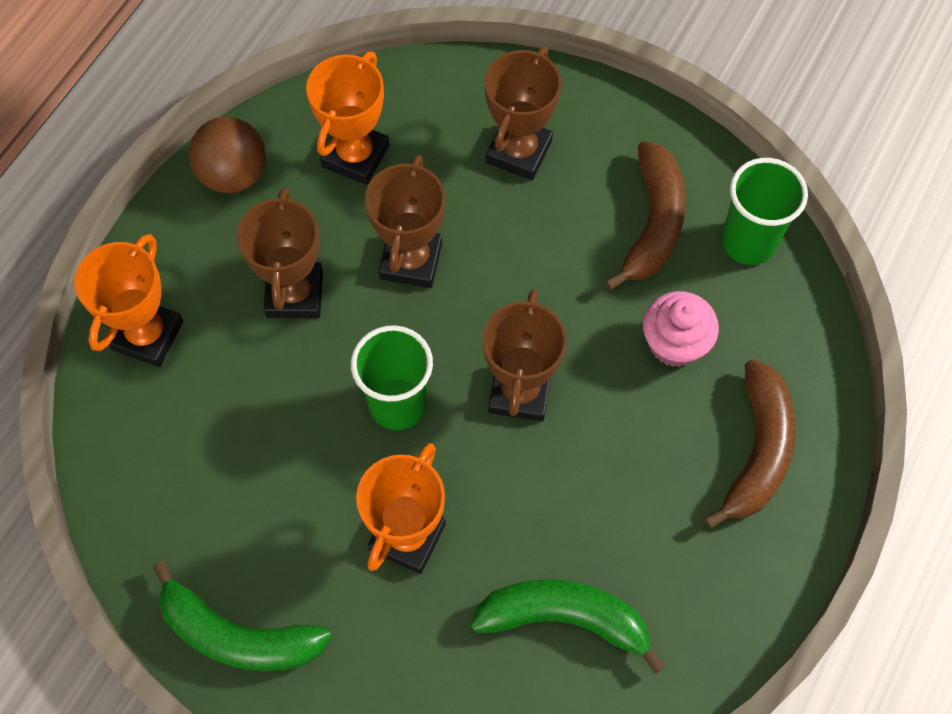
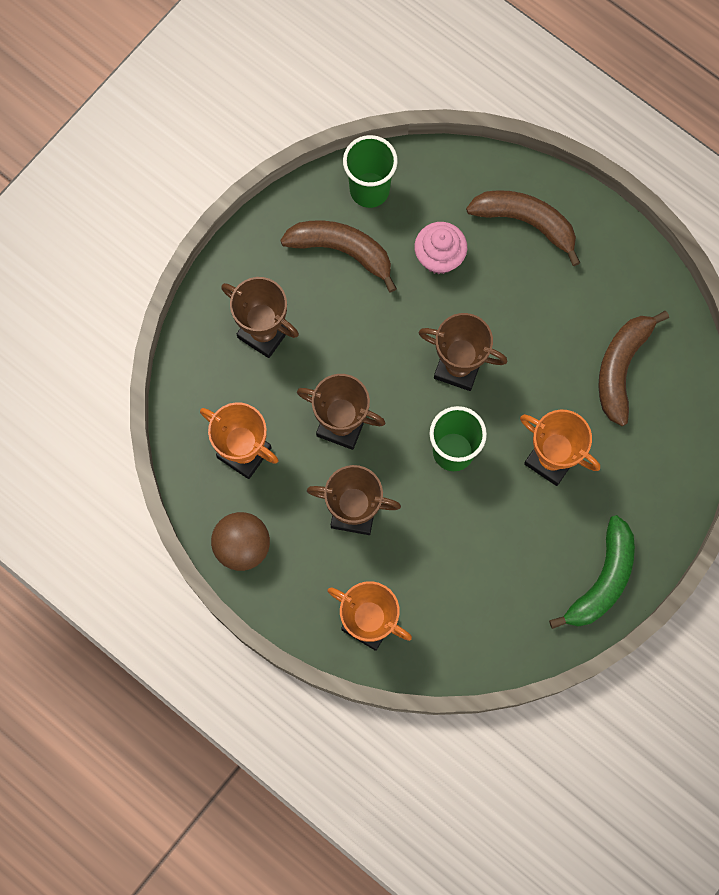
camera: 80 degrees left, 10 degrees up
green banana [470,579,666,674] -> brown banana [598,311,669,426]

